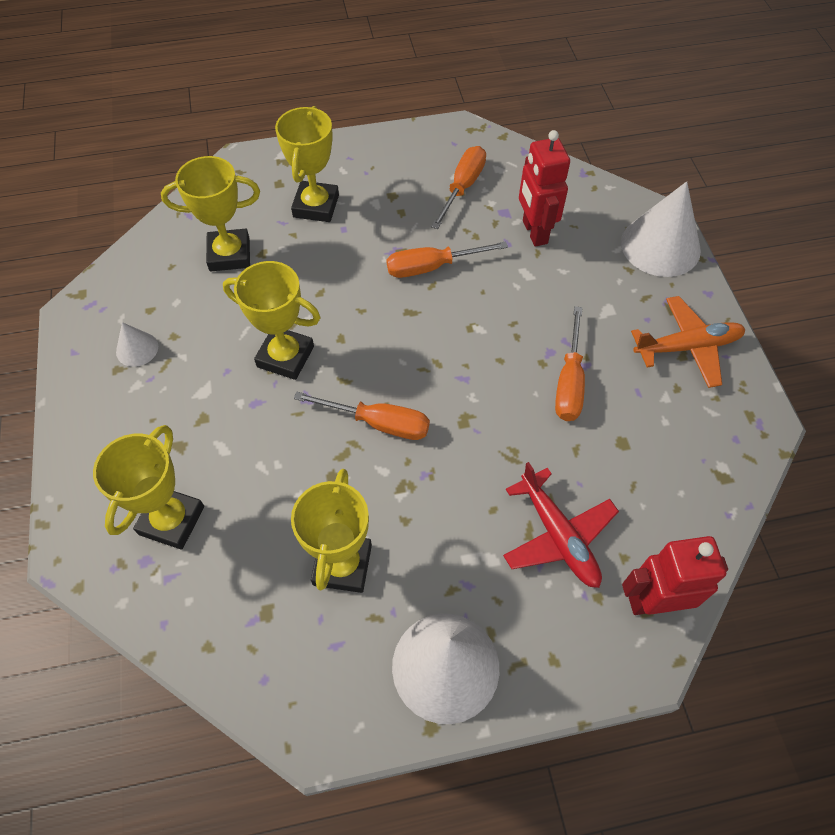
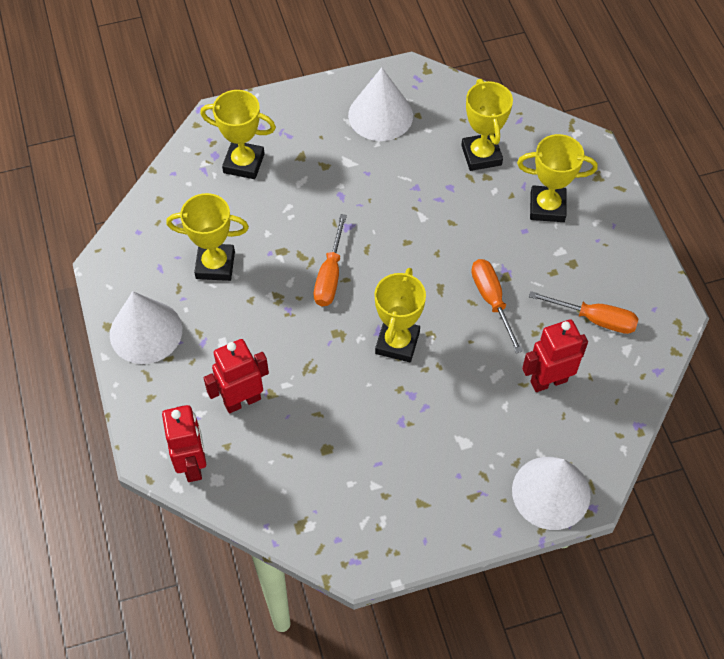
camera: 85 degrees right, 0 degrees up
white cone [116,322,158,367] -> white cone [348,67,413,141], size x2.06
yellow trophy [223,261,320,380] -> yellow trophy moved to [374,268,426,362]
red plane [503,462,619,588] -> red robot [204,339,269,413]
orange screwdriver [555,306,585,421] -> none
orange plane [631,296,745,388] -> none

